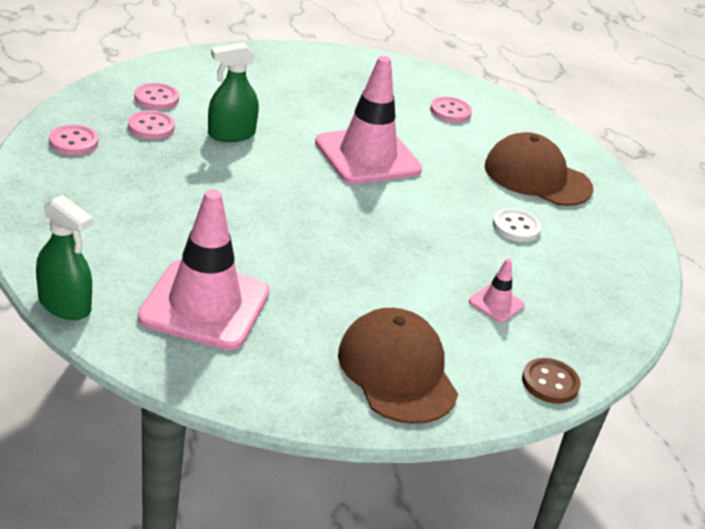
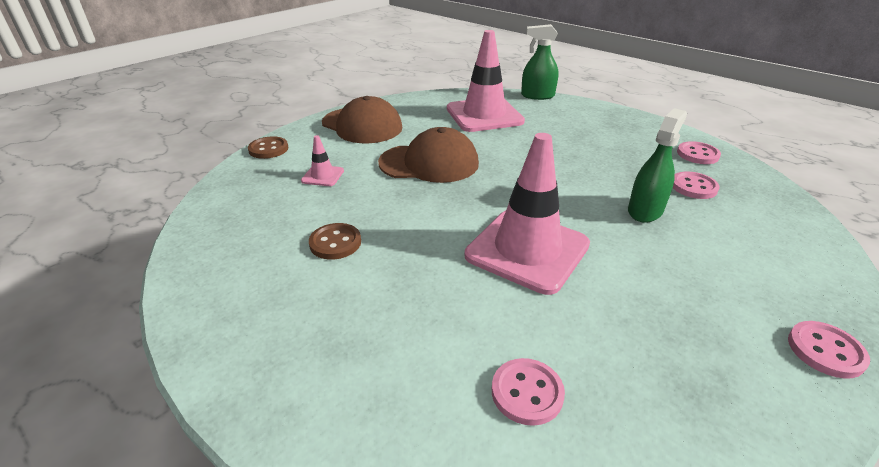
camera: 155 degrees right, 0 degrees up
pink button [134,83,179,110] -> pink button moved to [788,321,870,379]
brown cap [485,132,593,206] -> brown cap moved to [378,127,479,183]
white button [493,208,541,242] -> brown button [309,223,361,260]

